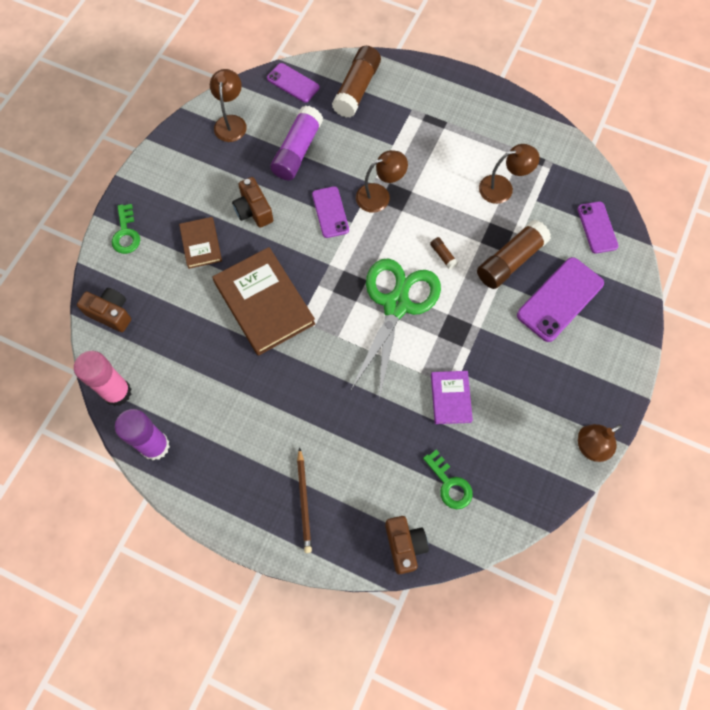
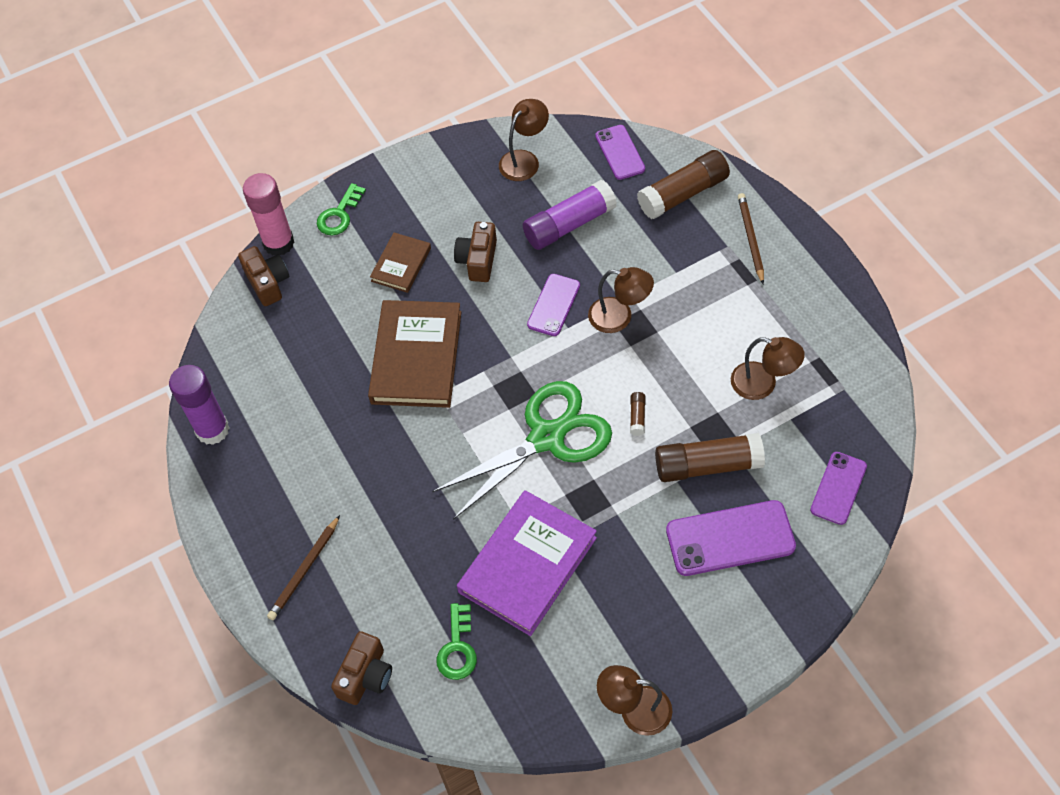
camera: 40 degrees right, 10 degrees down
pink glue stick [74,351,131,406] -> pink glue stick moved to [243,173,295,256]
purple book [431,371,473,424] -> purple book [457,490,597,636], size x1.87
none -> brown pencil [738,193,764,284]

